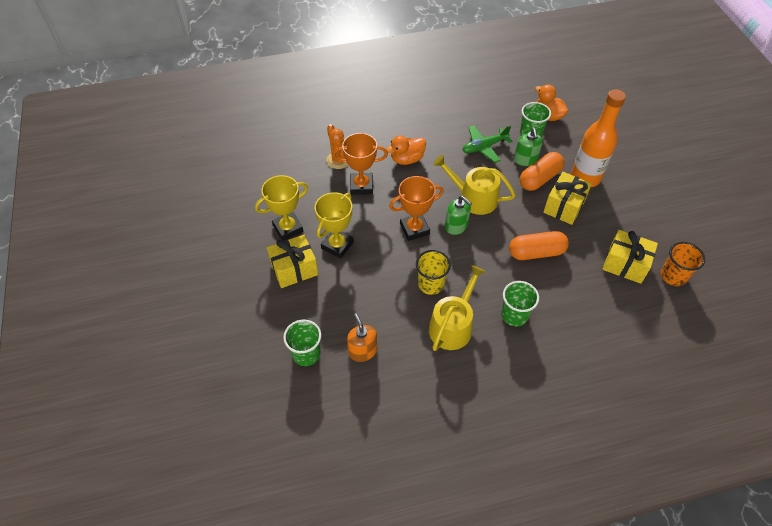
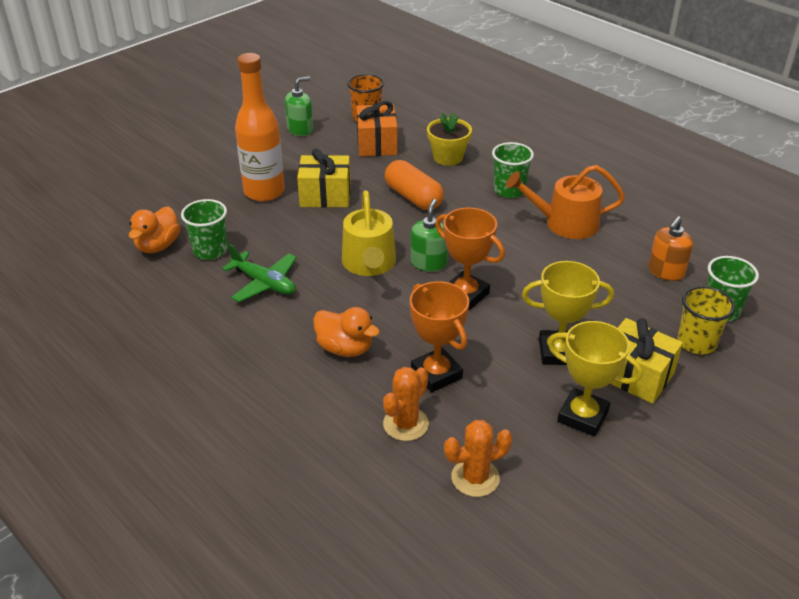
camera: 120 degrees left, 15 degrees down
yellow cup [416,250,451,295] -> yellow cup moved to [677,286,735,354]
yellow watering can [429,265,486,351] -> orange watering can [506,165,625,239]
green soap dispenser [514,128,543,166] -> green soap dispenser moved to [285,76,313,136]
orange capsule [520,152,565,191] -> none
yellow gift [603,230,658,284] -> orange gift [356,101,397,156]
none -> yellow flower pot [427,112,472,166]
none -> orange cactus [444,420,512,497]

